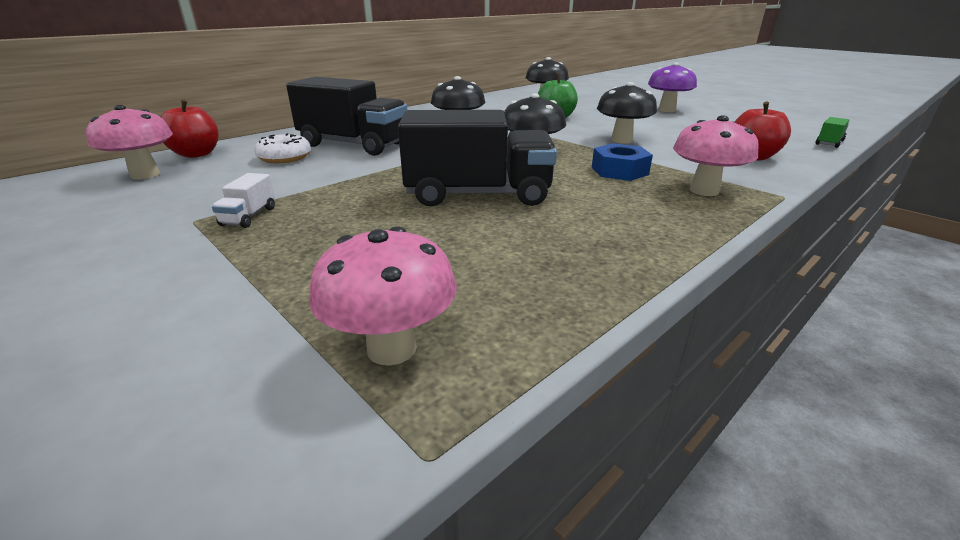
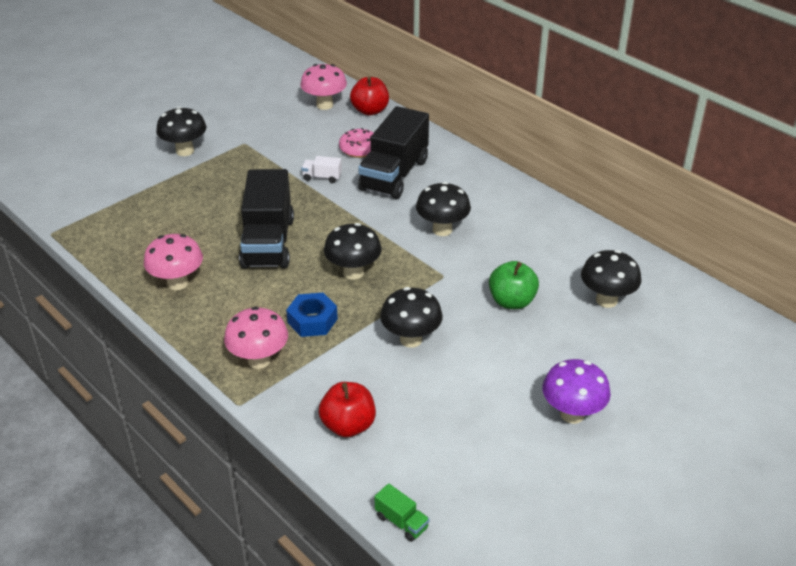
camera: 90 degrees right, 10 degrees up
white truck [212,173,275,228] -> white truck moved to [301,156,342,183]
white donut [254,133,311,163] -> pink donut [339,128,373,158]
pink mushroom [309,226,457,366] -> pink mushroom moved to [144,234,203,290]
none -> black mushroom [156,107,206,156]

